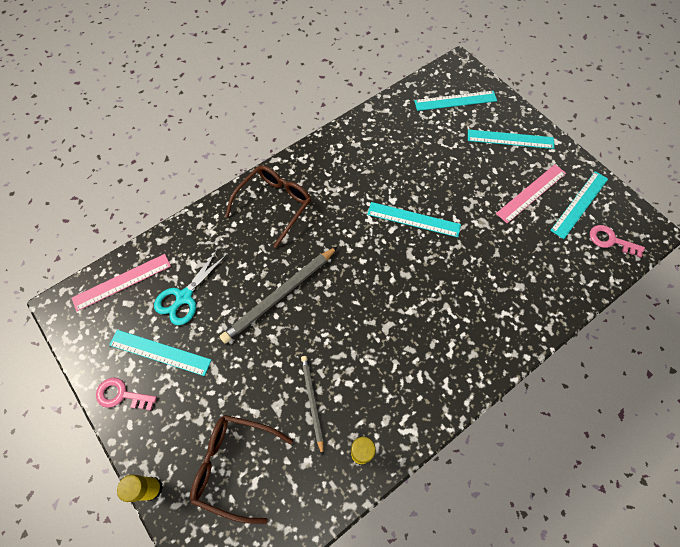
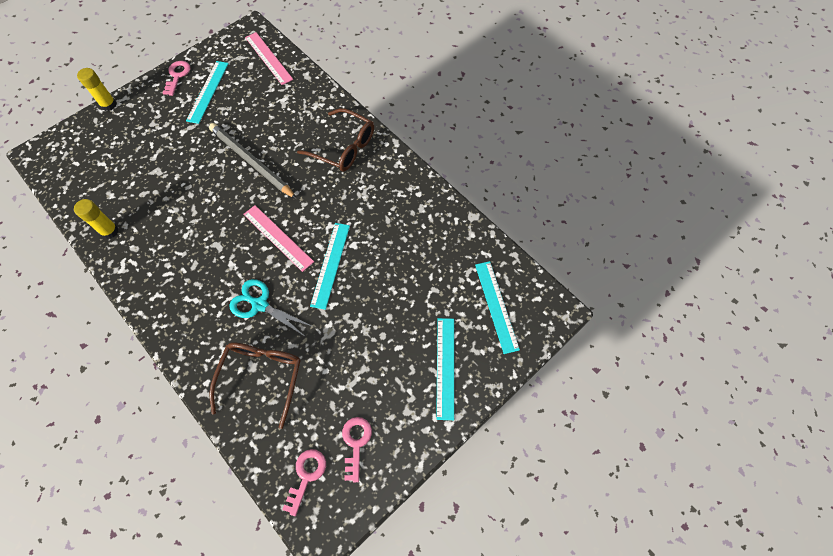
camera: 85 degrees right, 0 degrees up
turquoise scissors [154,249,227,325] -> turquoise scissors moved to [229,279,311,336]
brown glasses [190,415,293,524] -> brown glasses moved to [209,342,301,429]
grey pencil [301,356,324,456] -> none
pink ruler [496,164,566,223] -> pink ruler moved to [243,205,314,272]
turquoise ruler [550,171,608,239] -> pink key [342,417,372,482]

